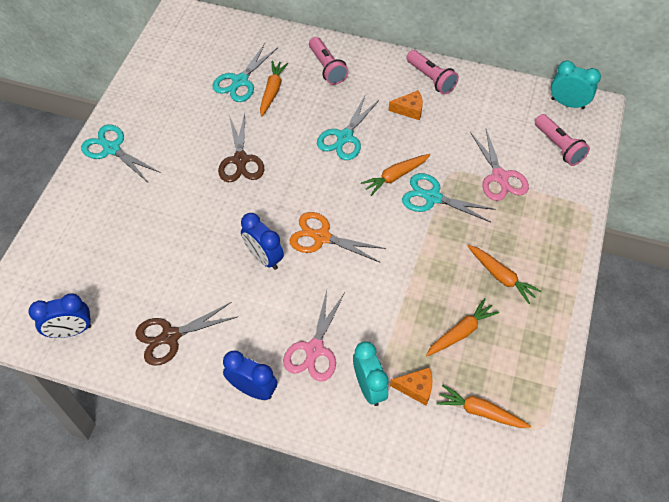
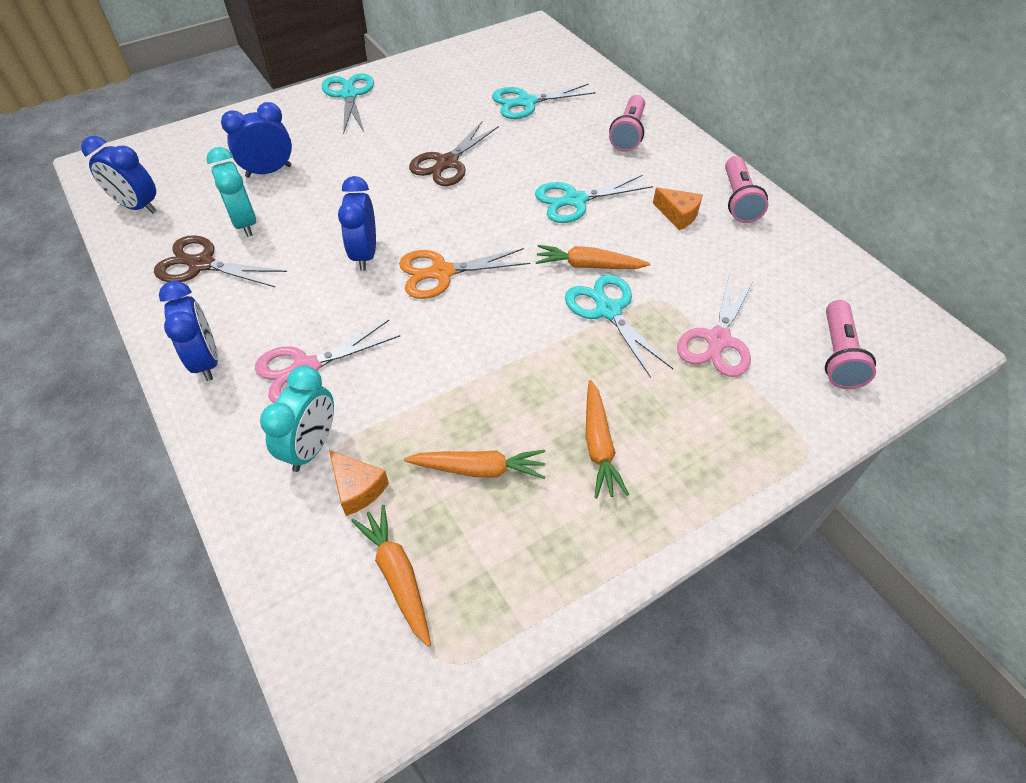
camera: 40 degrees right, 5 degrees down
orange carrot [260,60,288,116] -> none
orange scissors [290,212,386,262] -> orange scissors turned 75 degrees counterclockwise [399,248,530,299]
turquoise clock [551,61,601,109] -> turquoise clock moved to [206,147,256,237]
none -> blue clock [221,102,292,178]

